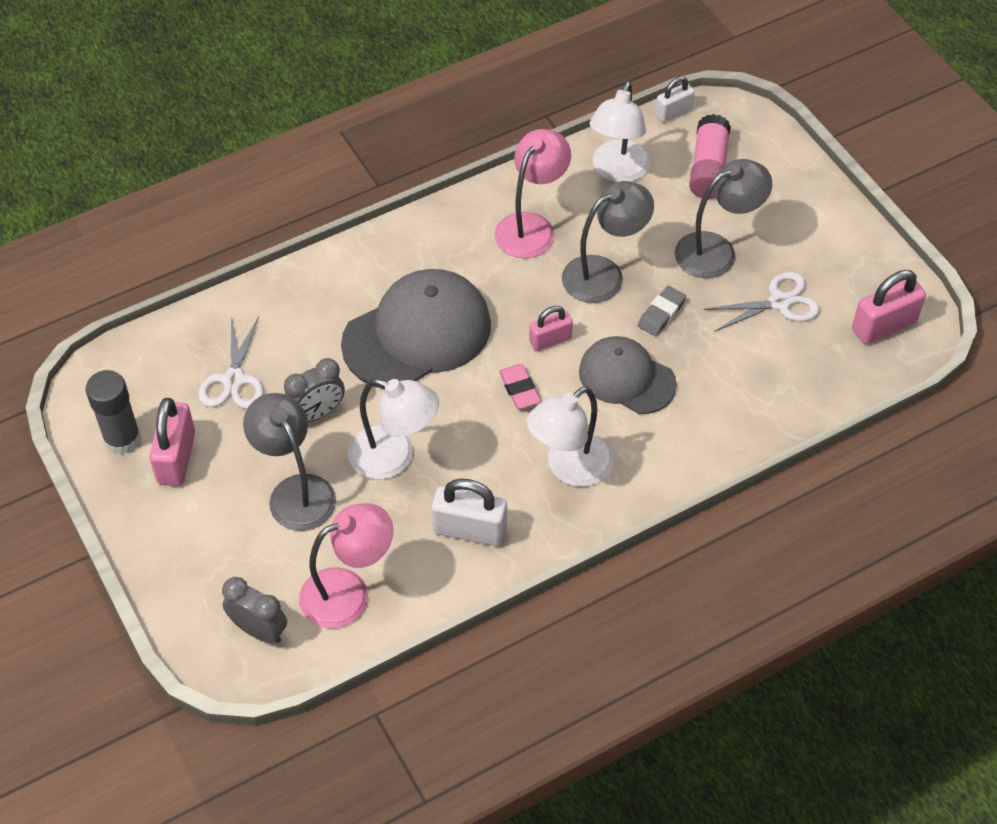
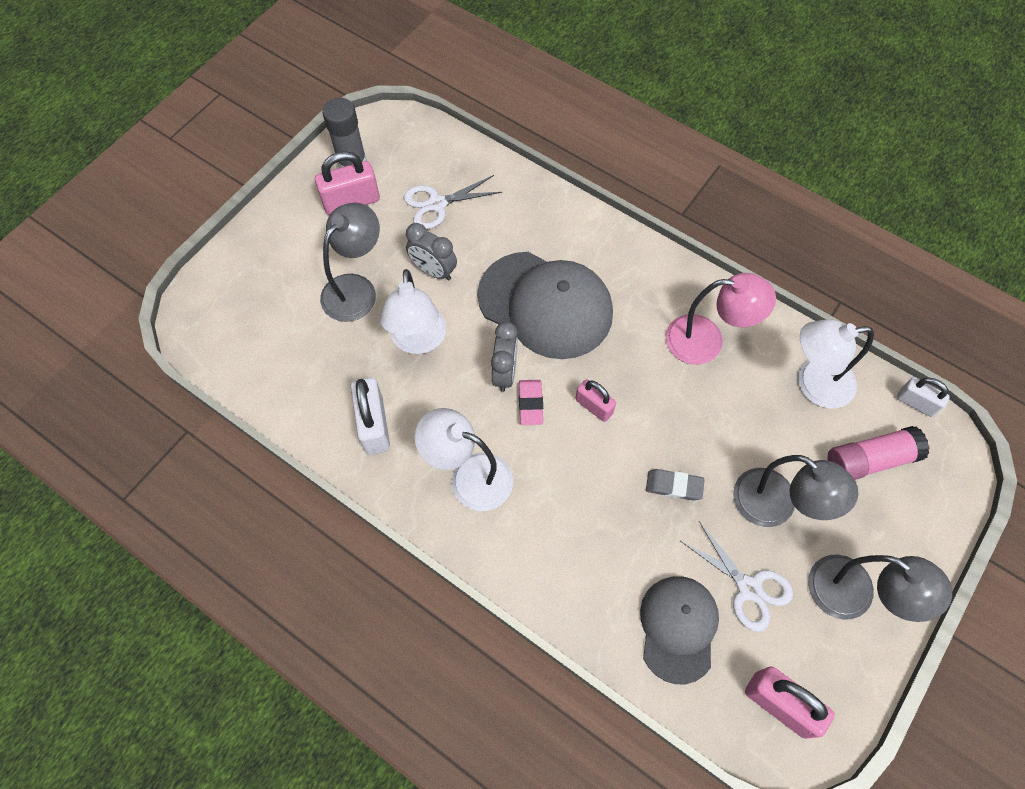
camera: 65 degrees right, 10 degrees up
grey clock [222,577,287,643] -> grey clock moved to [491,322,518,392]
pink lamp [299,503,393,629] -> none
pink eraser [499,364,541,409] -> pink eraser turned 45 degrees counterclockwise [519,380,543,425]
grey lamp [562,181,654,303] -> grey lamp moved to [808,554,952,622]
grey cap [579,336,677,414] -> grey cap moved to [640,576,719,684]

